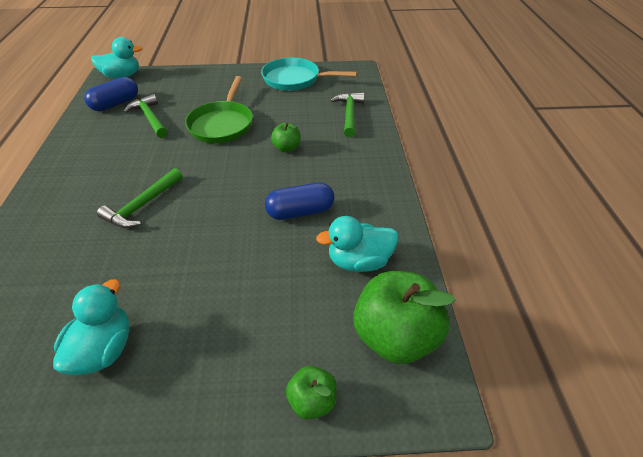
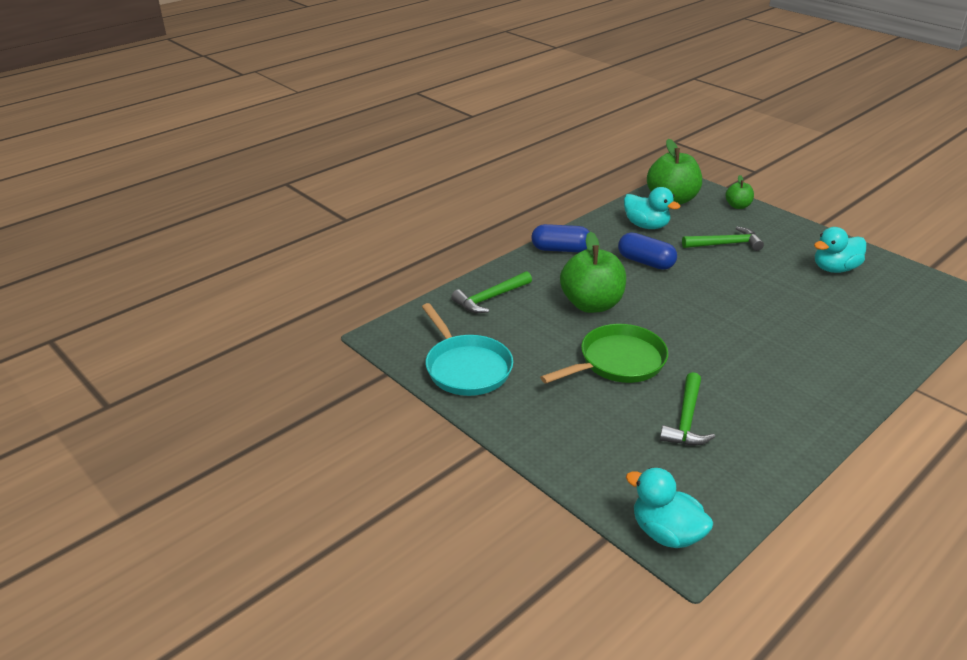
camera: 130 degrees left, 10 degrees down
blue capsule [84,77,138,111] -> blue capsule moved to [531,224,590,252]
green hammer [97,168,183,228] -> green hammer moved to [682,226,764,251]
green apple [271,123,300,153] -> green apple [560,232,626,313], size x1.98

